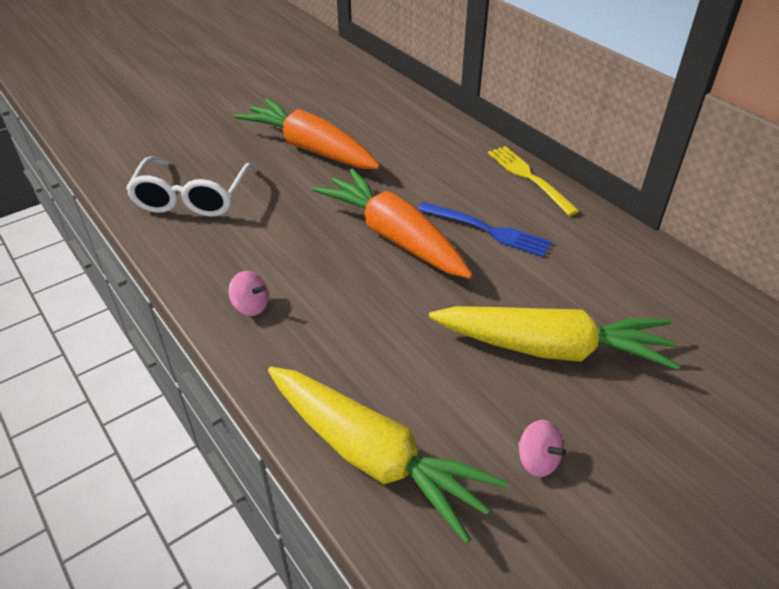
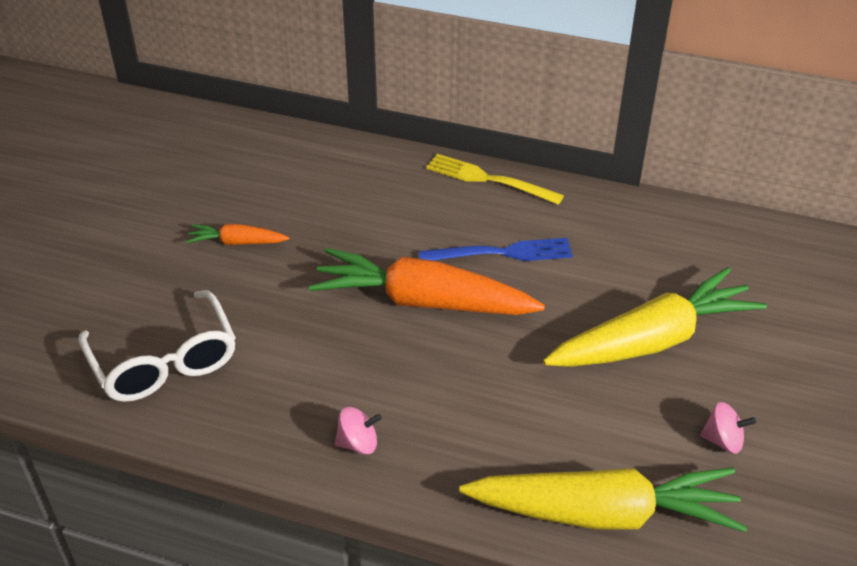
camera: 35 degrees left, 0 degrees up
orange carrot [235,98,380,169] -> orange carrot [186,224,289,245], size x0.46

